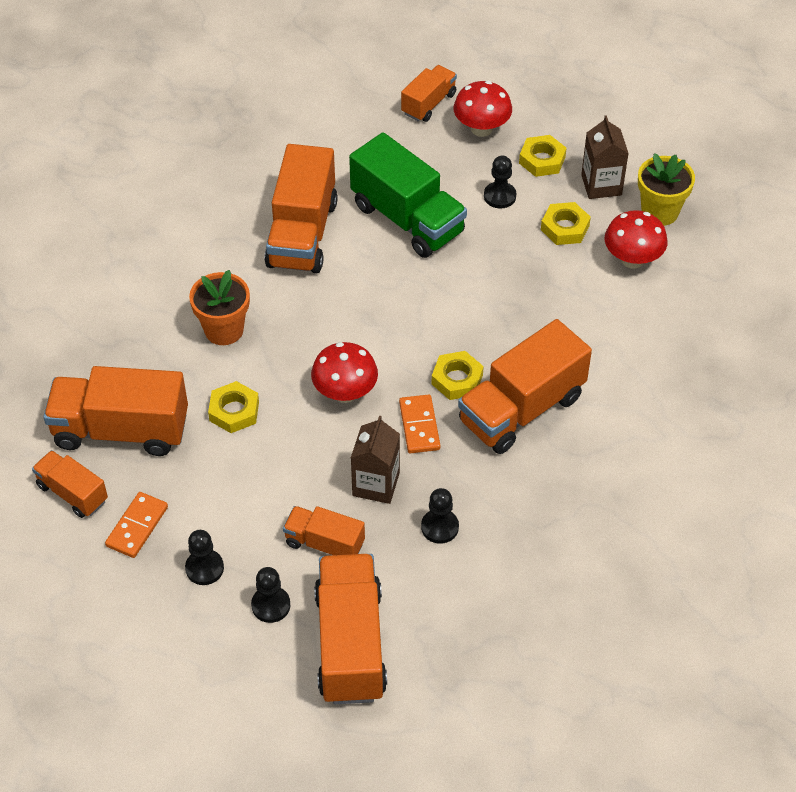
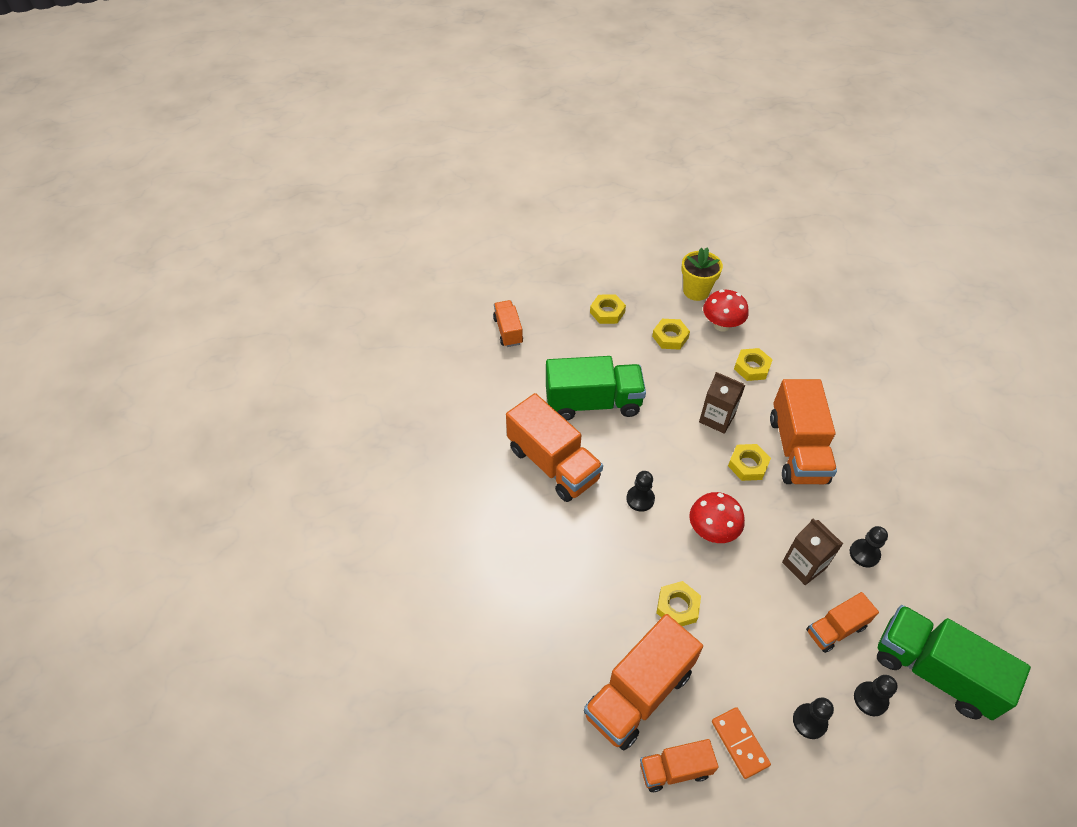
camera: 50 degrees left, 0 degrees up
orange flower pot [189,270,250,345] -> none
orange truck [314,554,387,705] -> green truck [877,605,1031,720]
orange domino [399,394,440,453] -> none
red mushroom [454,81,512,137] -> none
black pawn [484,156,516,209] -> black pawn moved to [626,471,655,512]
brown carton [581,115,629,199] -> brown carton moved to [699,372,745,434]
none -> yellow nut [734,348,773,381]

